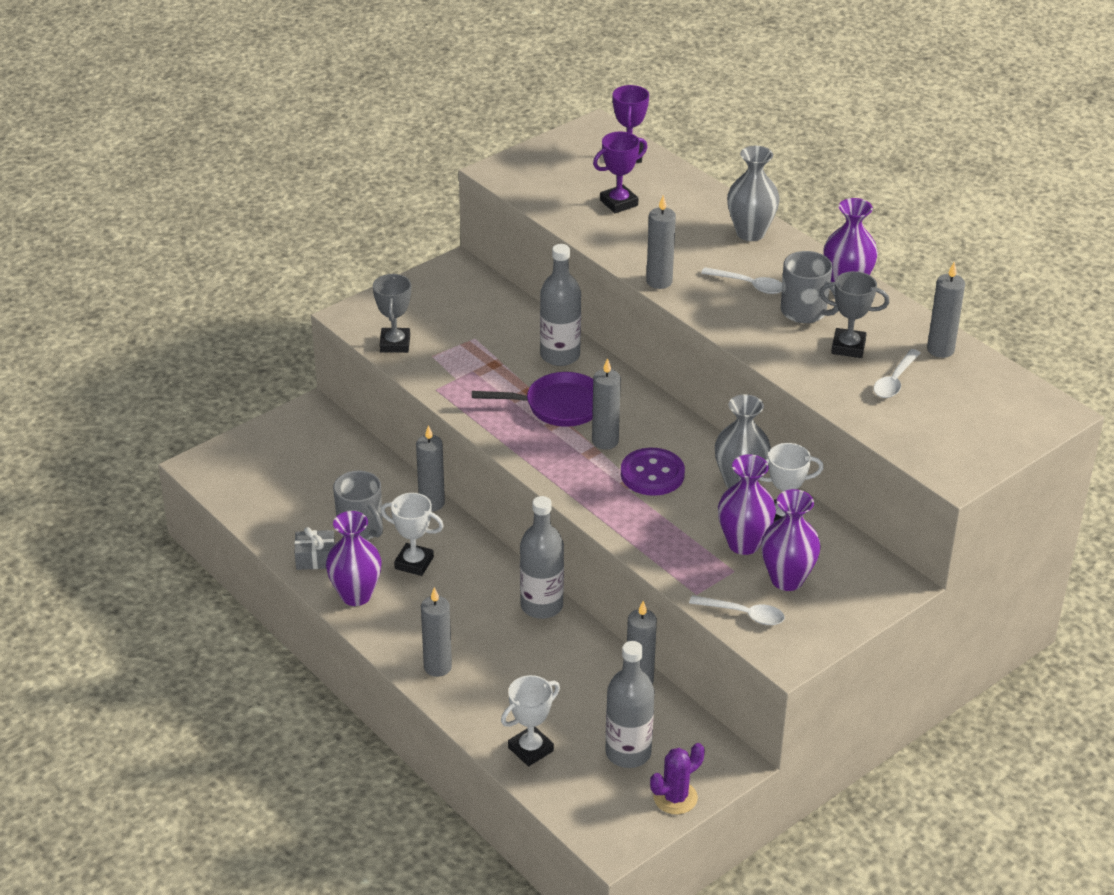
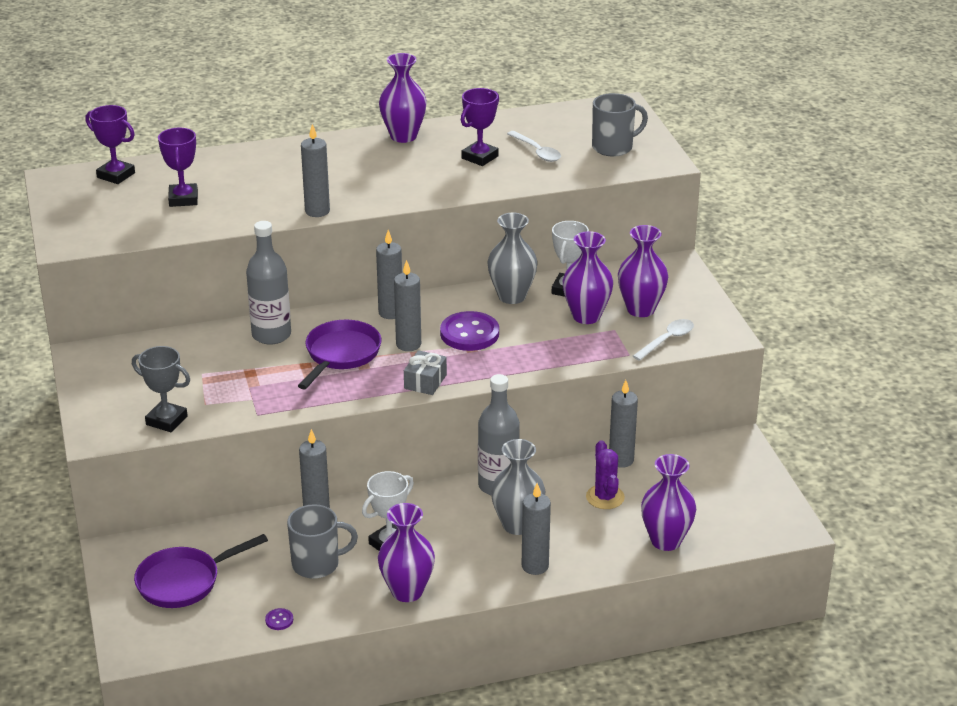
camera: 65 degrees left, 5 degrees down
grey gift [294,527,335,570] -> grey gift moved to [404,350,447,395]
white trophy [501,675,560,766] -> purple vase [641,454,696,551]
grey bottle [605,641,655,768] -> none
purple cactus [650,743,705,814] -> purple cactus moved to [586,440,625,509]
white spoon [701,267,782,294] -> none
grey vase [727,146,780,241] -> grey vase moved to [491,439,545,535]
grey mug [781,251,839,323] -> grey mug moved to [592,93,648,157]
grey trophy [820,271,889,358] -> purple trophy [461,88,499,166]
grey candle [927,262,965,358] -> grey candle moved to [376,230,402,319]
none -> purple pan [134,534,268,608]
none -> purple button [265,608,293,630]

